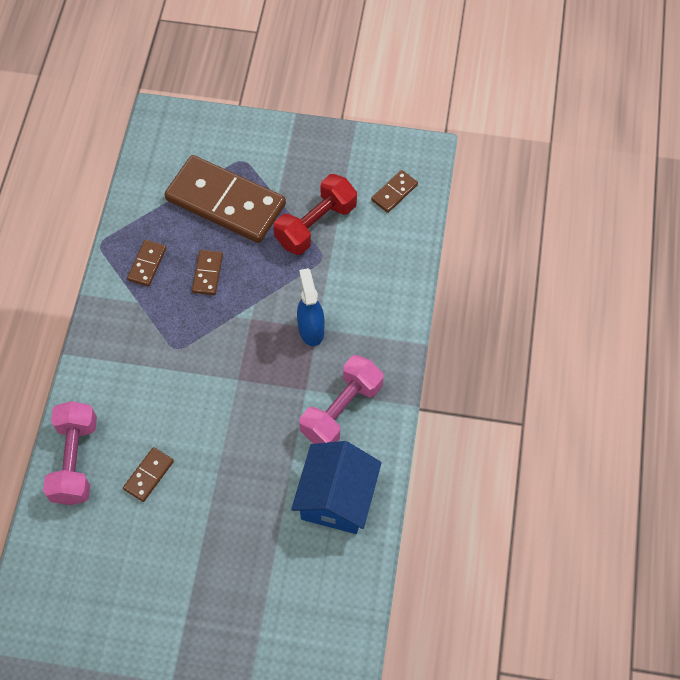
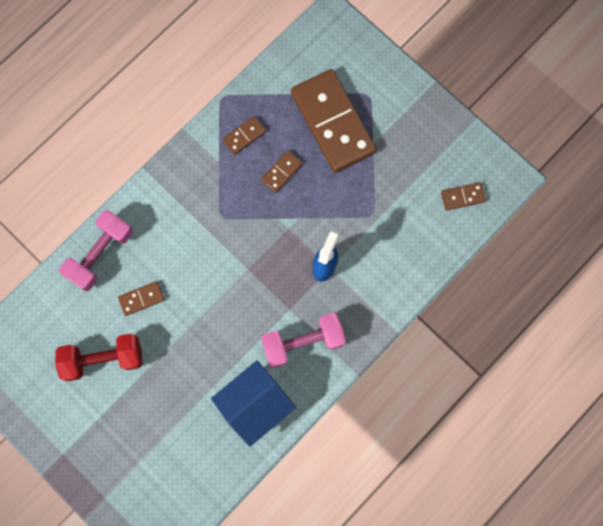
camera: 35 degrees right, 15 degrees up
red dumbbell [273,174,357,255] -> red dumbbell moved to [55,334,143,381]

